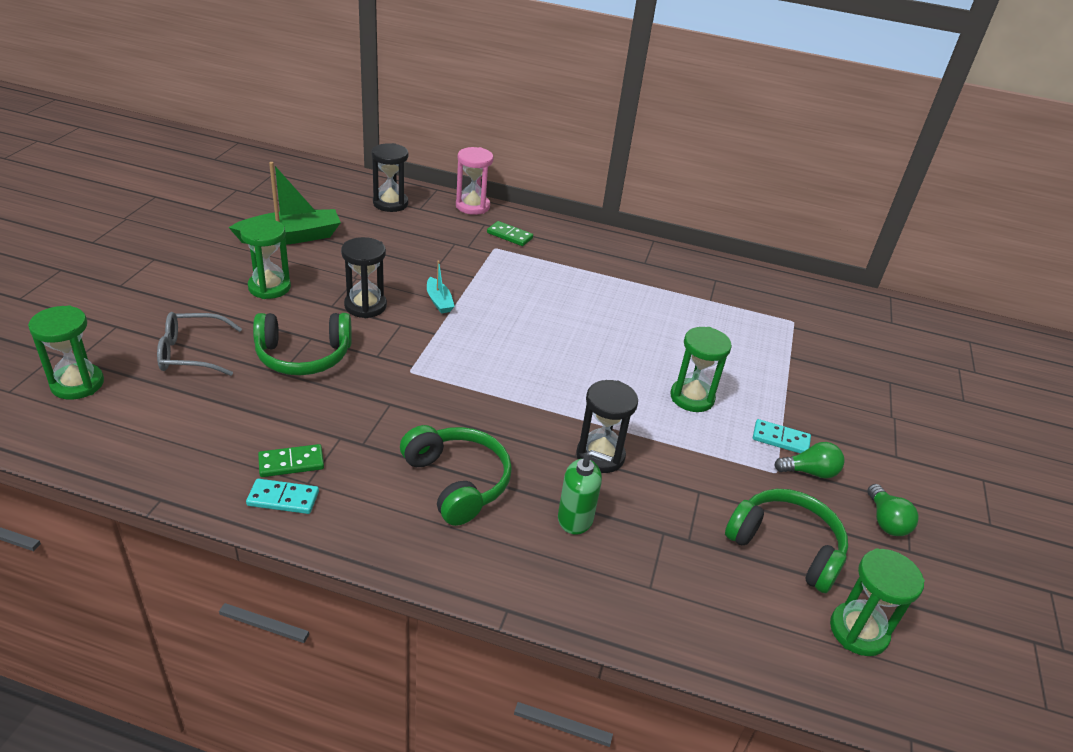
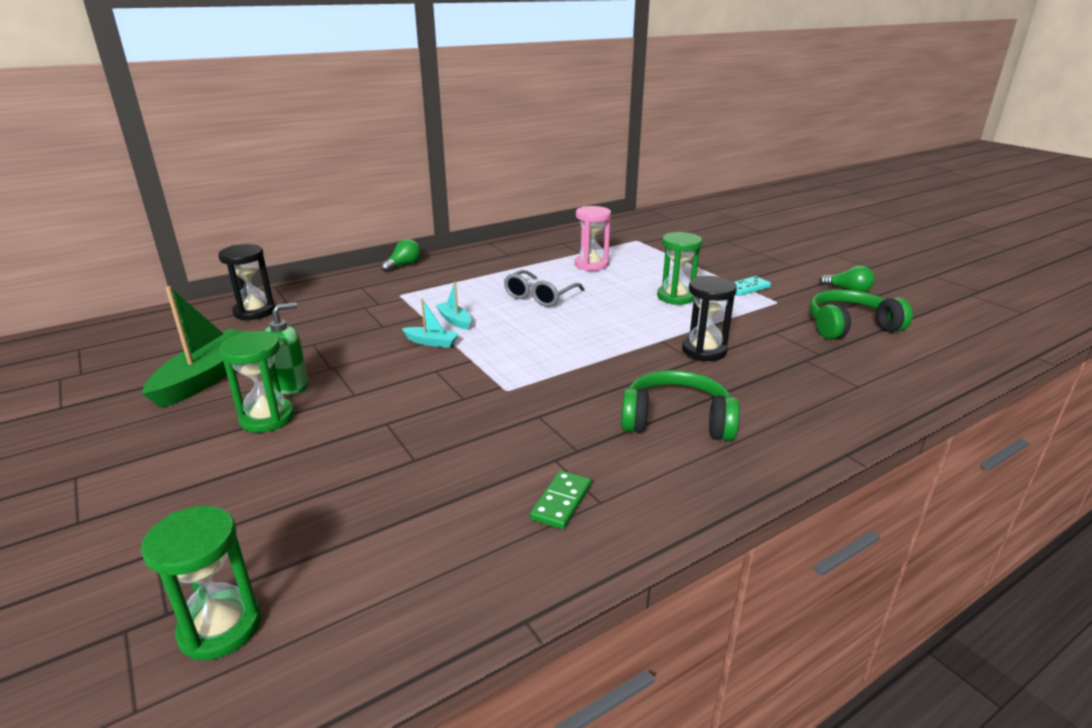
camera: 45 degrees left, 10 degrees down
grey glasses [157,312,242,376] -> grey glasses moved to [504,270,585,307]
turquoise domino [246,479,319,514] -> none
green headphones [253,313,352,375] -> none
black hourglass [341,237,387,318] -> none
pink hourglass [456,147,494,215] -> pink hourglass moved to [575,206,611,271]
green domino [487,221,533,246] -> none
green soap dispenser [558,450,612,535] -> green soap dispenser moved to [265,303,308,394]
green light bulb [774,442,845,479] -> green light bulb moved to [381,239,421,272]
green hourglass [830,548,925,656] -> none
none -> turquoise boat [436,282,471,330]

